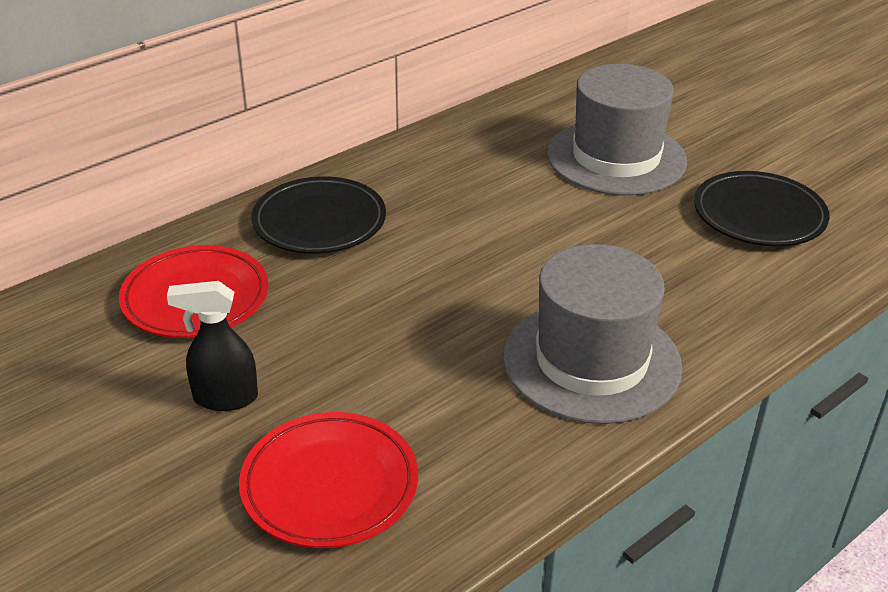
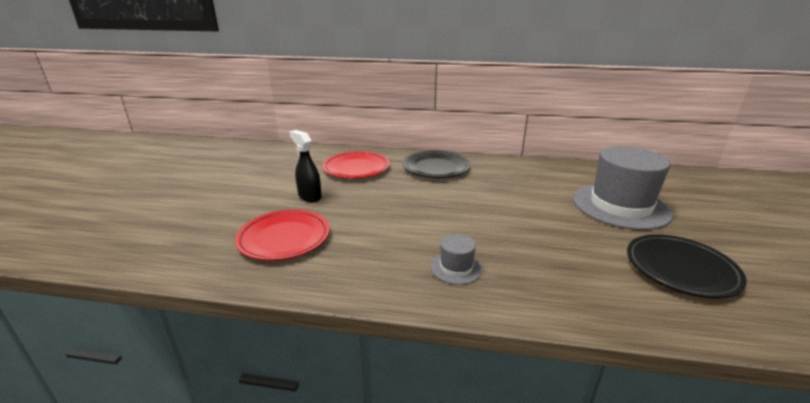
camera: 50 degrees right, 10 degrees down
grey hat [503,244,683,424] -> grey hat [431,234,482,285], size x0.45

